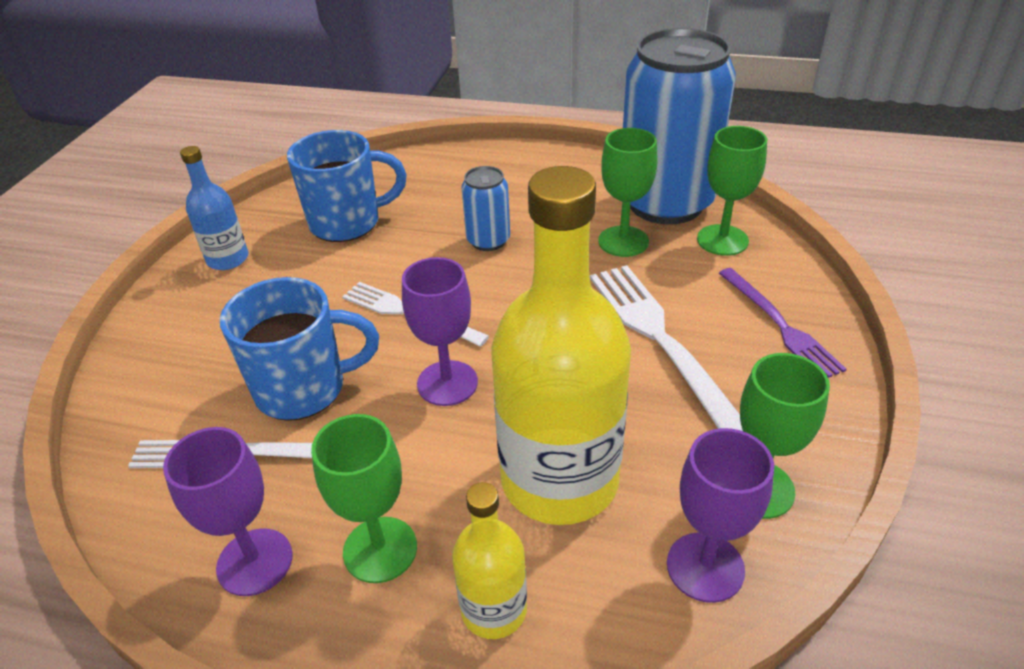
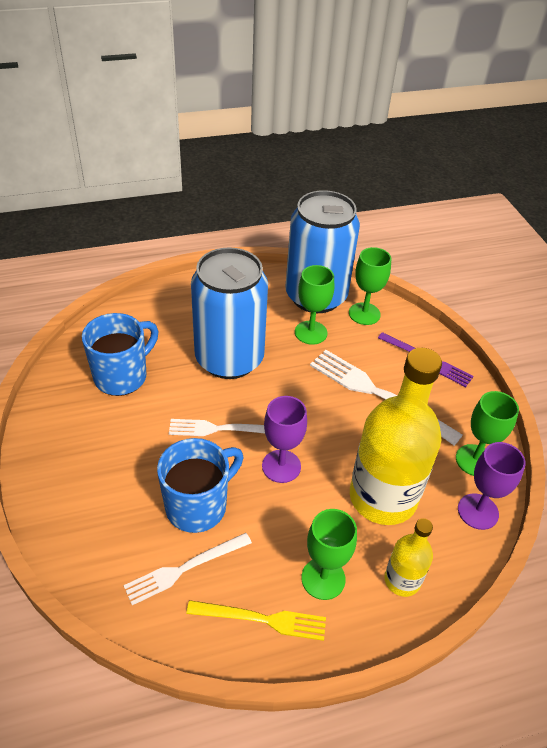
camera: 35 degrees left, 5 degrees up
purple goblet [163,427,293,596] -> yellow fork [186,600,326,641]
blue bottle [180,146,248,270] -> none
blue can [461,166,510,251] -> blue can [191,247,268,379], size x2.26

